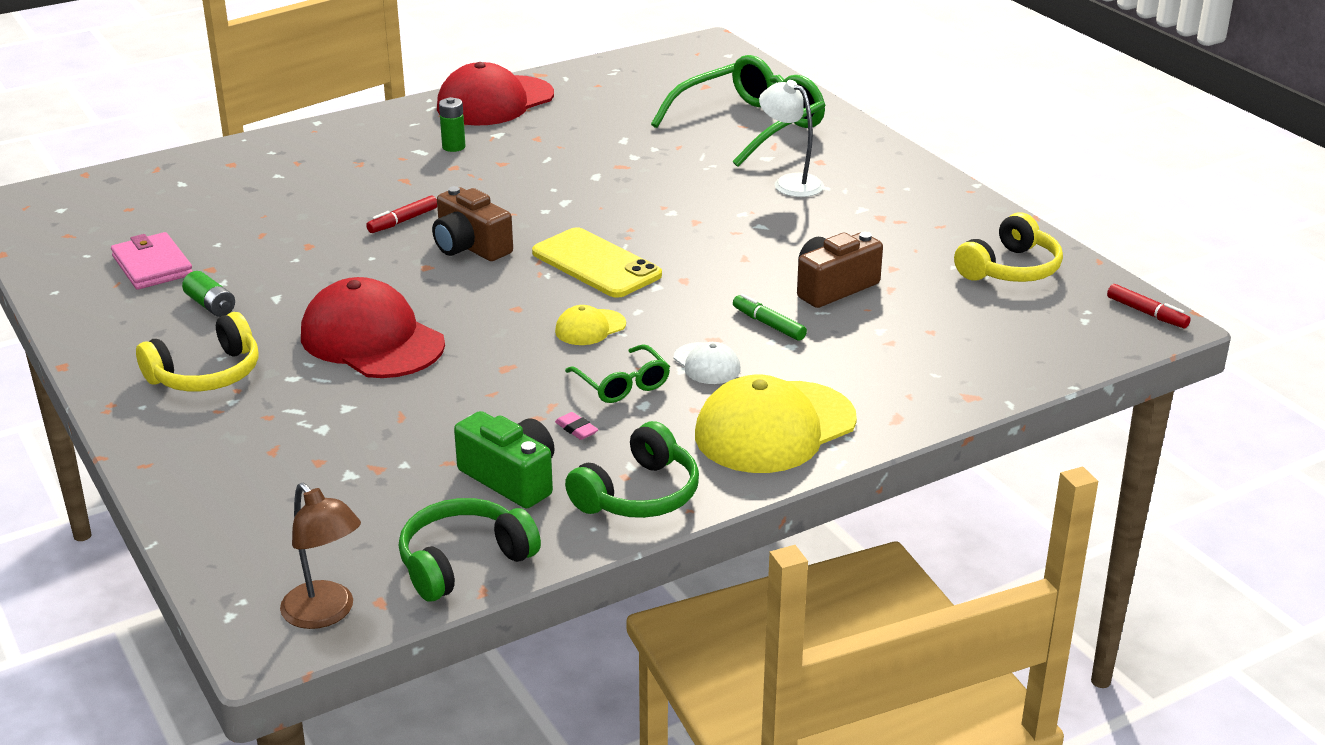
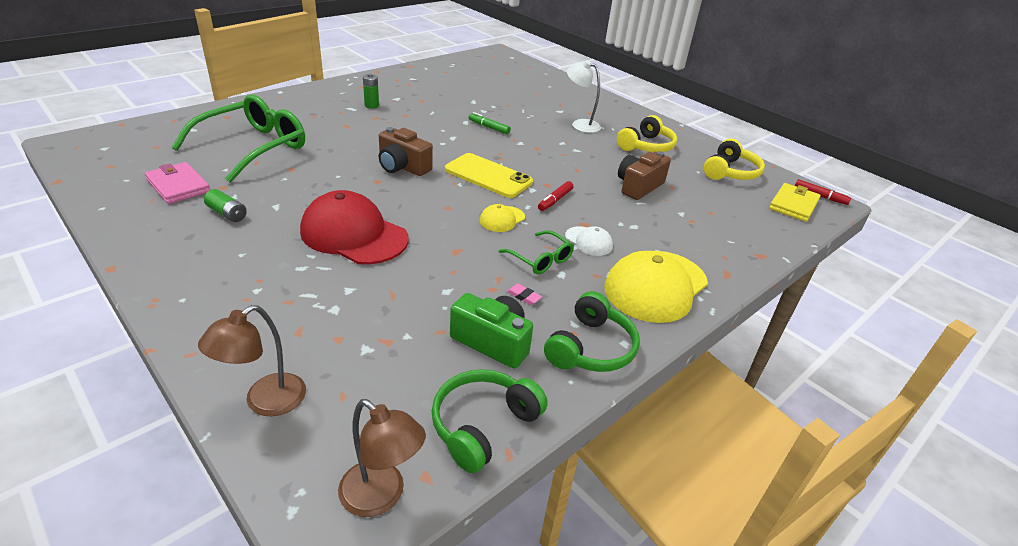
camera: 15 degrees left, 5 degrees up
yellow headphones [136,312,259,391] -> yellow headphones moved to [617,115,677,152]
red marker [366,195,437,233] -> red marker moved to [538,181,573,211]
red cap [437,62,554,126] -> none
green glasses [651,55,826,167] -> green glasses moved to [172,94,305,183]
green marker [733,294,807,341] -> green marker moved to [469,112,511,134]
none -> brown lamp [198,305,306,416]
none -> yellow wallet [769,183,821,222]

